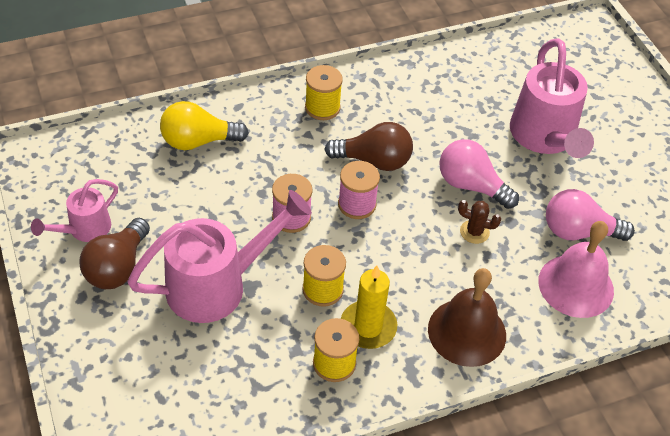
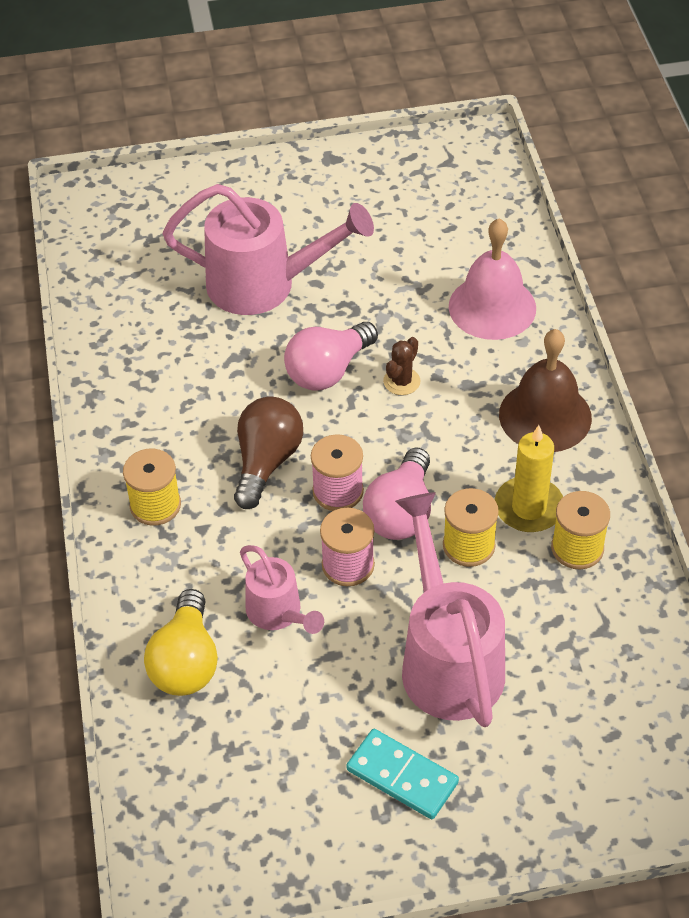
camera: 75 degrees left, 0 degrees up
pink watering can [31,179,118,242] -> pink watering can moved to [240,545,324,634]
brown light bulb [79,218,150,289] -> turquoise domino [347,729,459,819]
pink light bulb [546,189,635,241] -> pink light bulb moved to [363,448,431,540]

